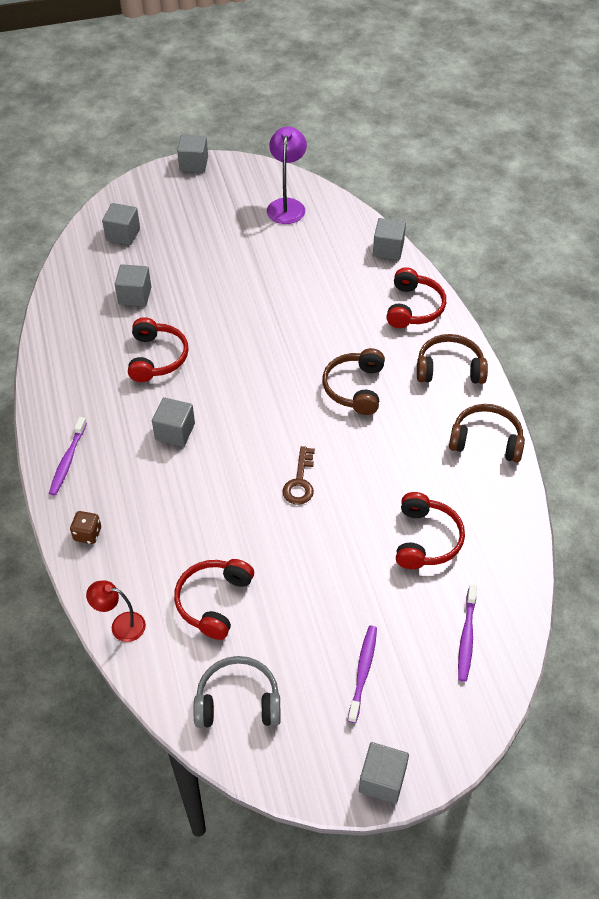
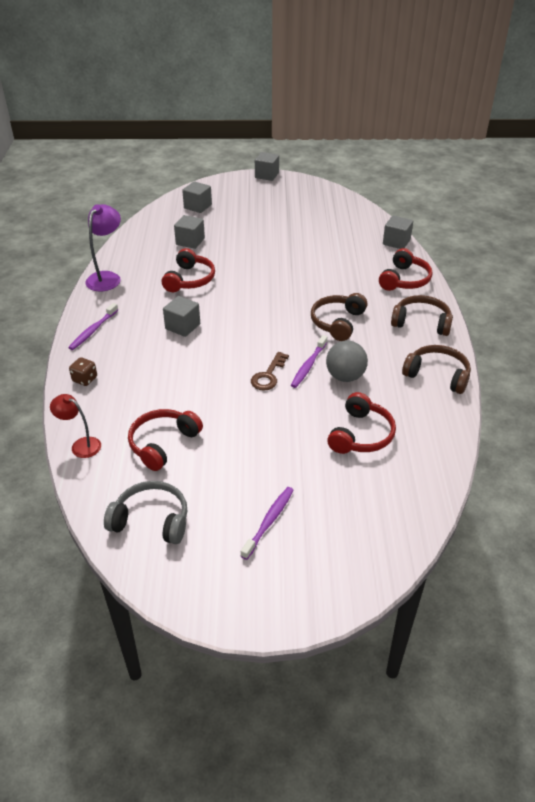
camera: 15 degrees right, 10 degrees down
purple lamp [267,127,307,224] -> purple lamp moved to [85,204,121,291]
grey cube [359,742,409,804] -> none
purple toothbrush [458,584,477,682] -> purple toothbrush moved to [291,335,327,388]
none -> grey ball [326,341,368,382]

